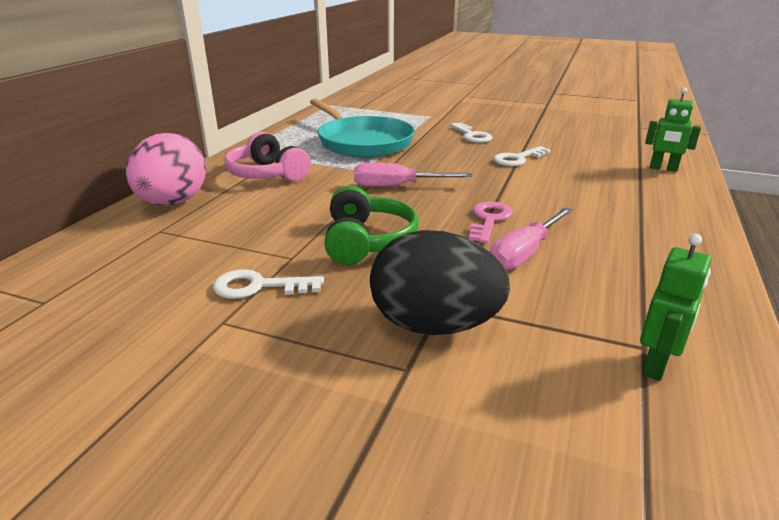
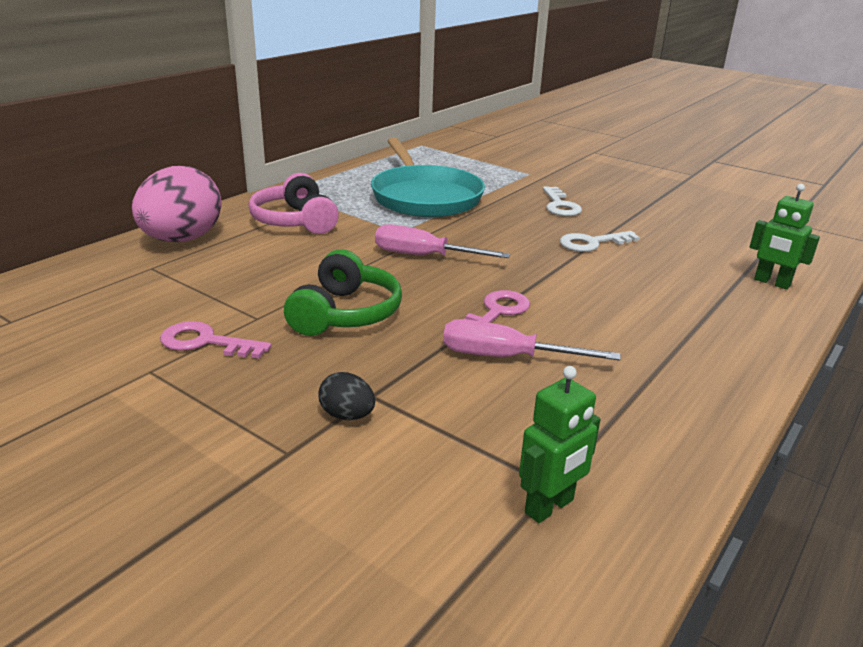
camera: 15 degrees right, 0 degrees up
white key [213,269,324,299] -> pink key [160,321,271,359]
black egg [370,230,510,335] -> black egg [318,372,375,420], size x0.43
pink screwdriver [490,207,573,270] -> pink screwdriver turned 45 degrees clockwise [443,319,621,361]

